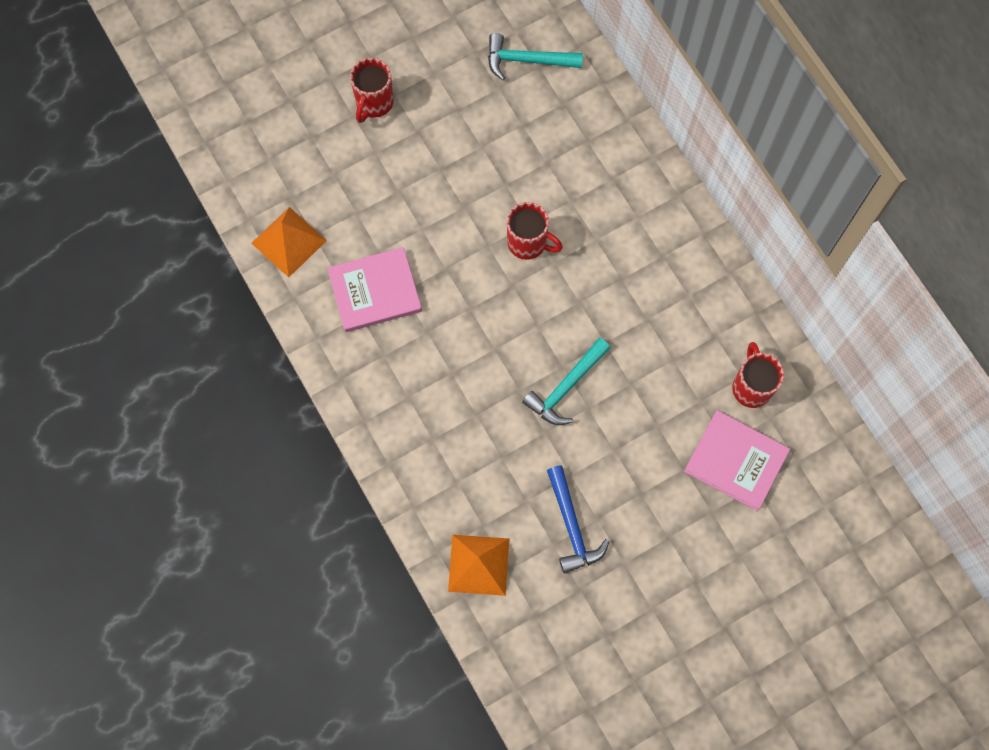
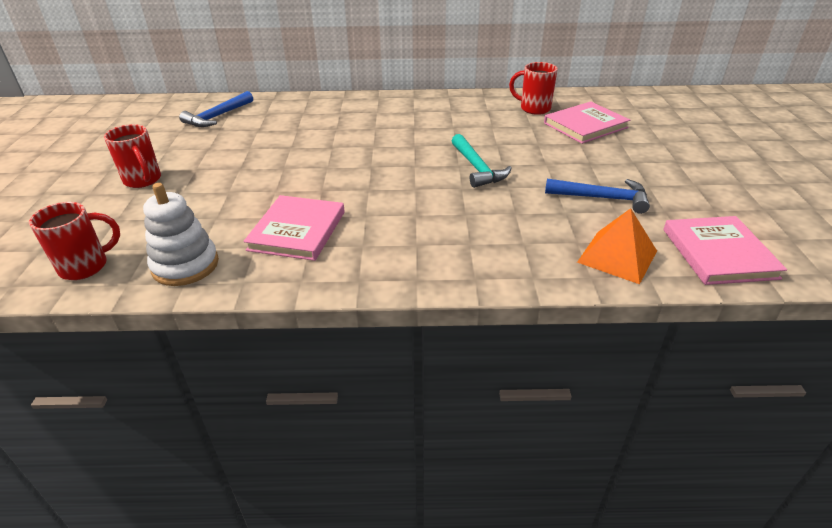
camera: 60 degrees left, 35 degrees down
orange pyramid [251,207,327,277] -> white stacking toy [143,183,219,286]
turquoise hammer [488,33,583,80] -> blue hammer [179,91,253,127]
red mug [507,202,563,260] -> red mug moved to [29,202,120,280]
none -> pink book [664,216,787,285]

